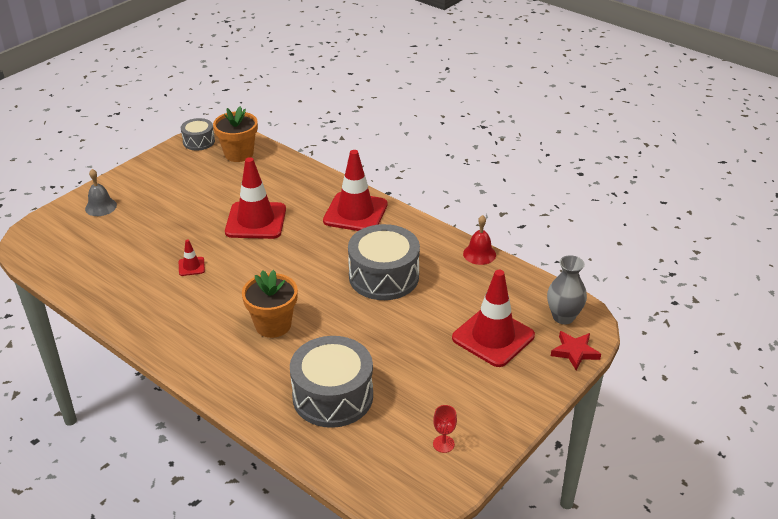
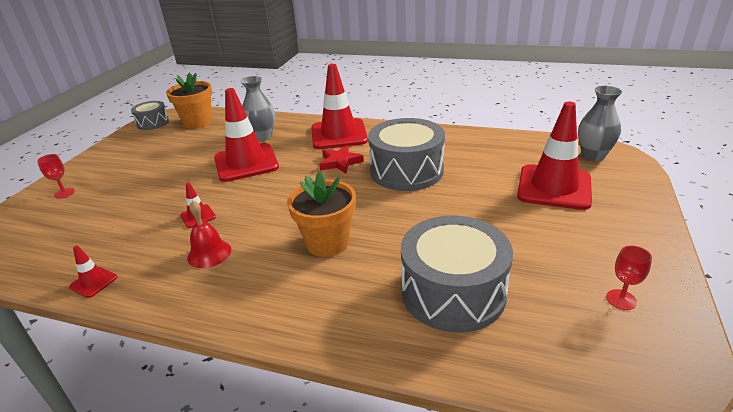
camera: 20 degrees left, 5 degrees down
grey bell [85,169,117,216] -> red goblet [37,154,75,199]
red bell [463,215,496,265] -> red bell moved to [187,201,231,268]
red star [551,331,601,370] -> red star moved to [319,145,364,173]
none -> red traffic cone [69,246,117,298]
none -> grey vase [240,76,275,141]

